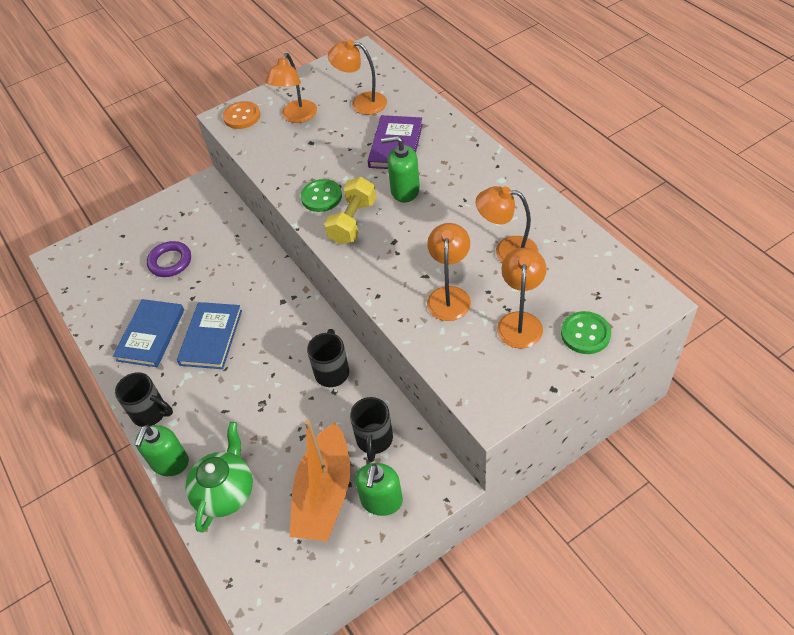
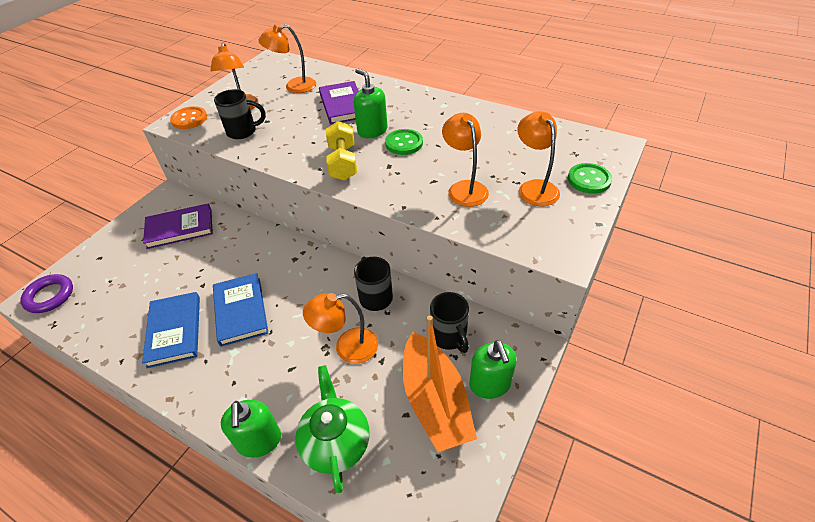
camera: 30 degrees left, 5 degrees down
black mug [115,372,173,427] -> black mug moved to [214,89,266,139]
purple ring [147,241,191,277] -> purple ring moved to [20,274,73,313]
green button [301,179,342,212] -> green button moved to [385,129,423,155]
green soap dispenser [381,136,420,202] -> green soap dispenser turned 75 degrees clockwise [354,68,387,138]
orange lamp [476,186,538,263] -> orange lamp moved to [303,293,378,364]
none -> purple book [143,203,213,249]

